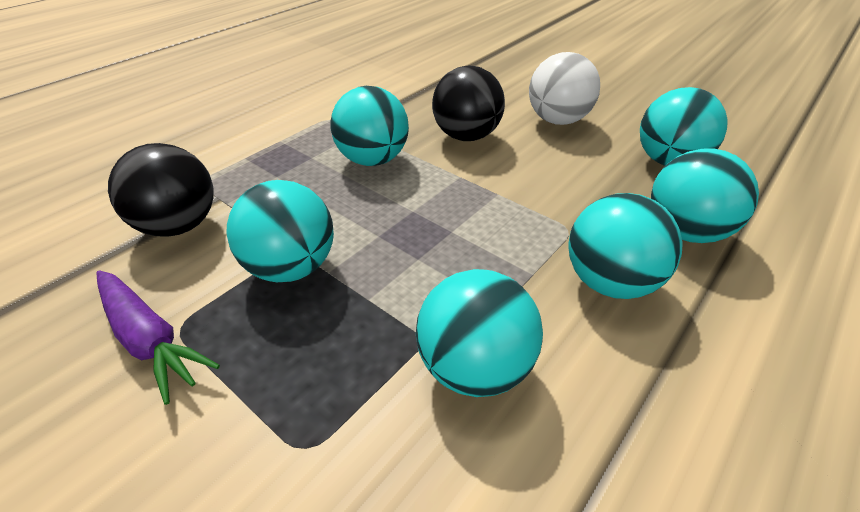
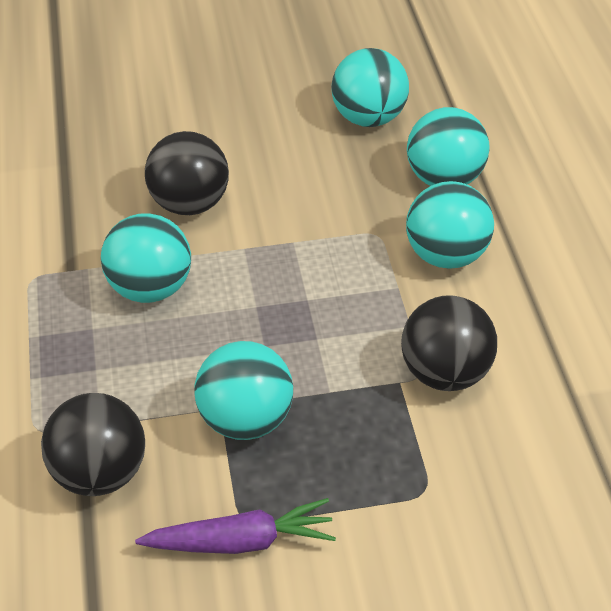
camera: 50 degrees left, 5 degrees up
turquoise ball [416,269,543,397] -> black ball [401,295,497,391]
white ball [529,52,600,125] -> none

